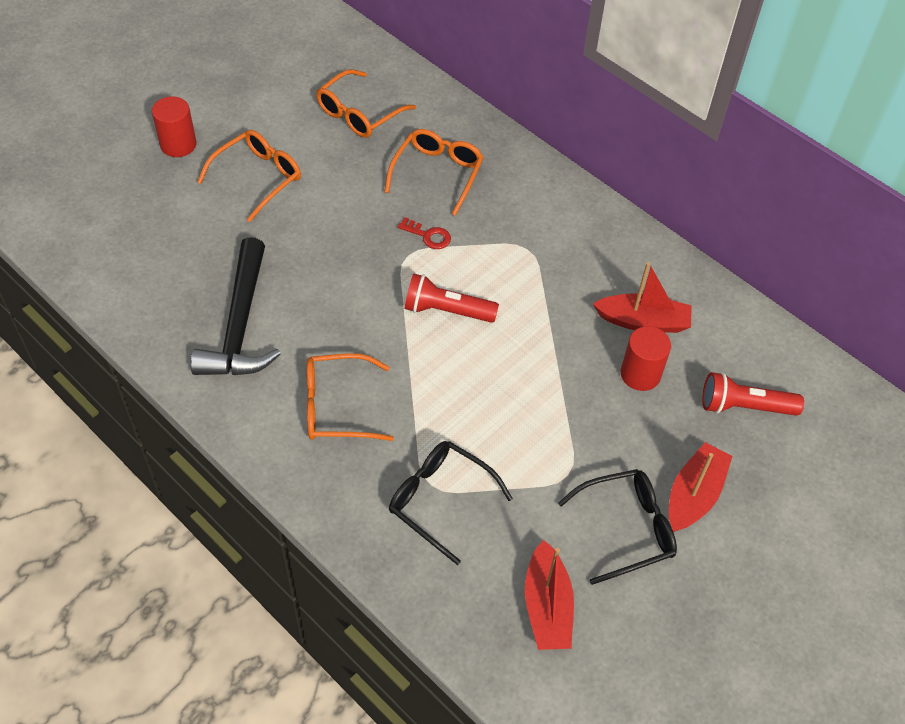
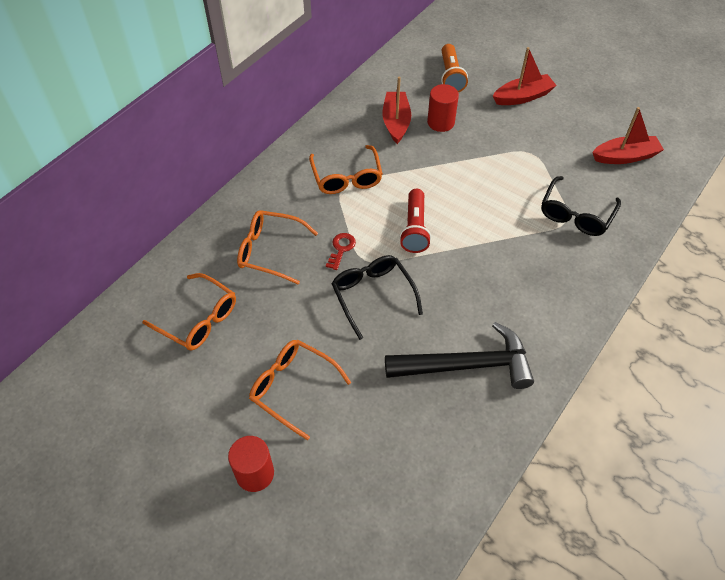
camera: 95 degrees left, 0 degrees up
orange glasses [307,353,394,441] -> orange glasses moved to [309,145,383,194]
black glasses [558,469,677,585] -> black glasses moved to [331,255,423,340]
red boat [669,442,732,532] -> red boat turned 135 degrees clockwise [493,47,557,105]
red flashlight [702,372,804,416] -> orange flashlight [441,44,468,92]

